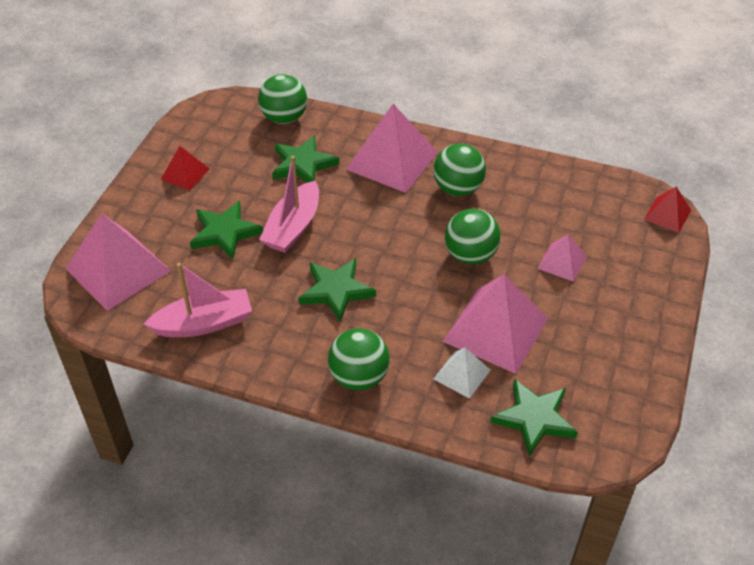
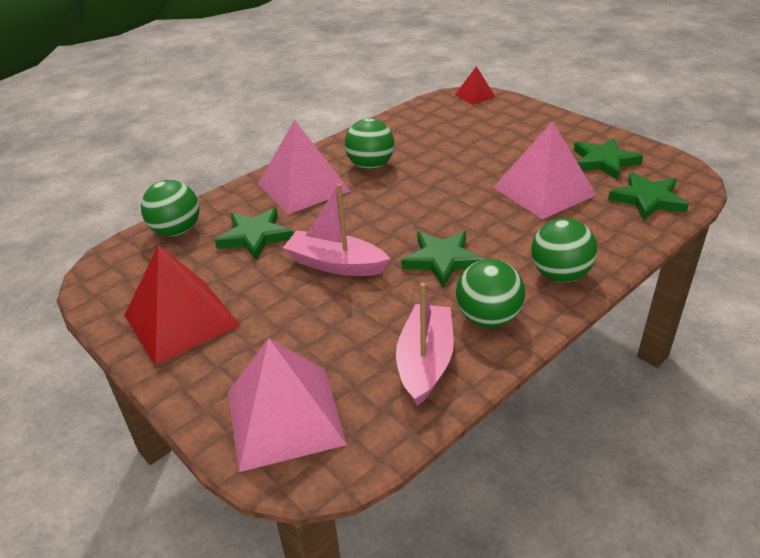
camera: 60 degrees left, 10 degrees down
red pyramid [161,146,209,190] -> red pyramid [124,245,241,365], size x1.96
green star [190,201,263,259] -> green star moved to [574,138,643,180]
pink boat [259,156,319,253] -> pink boat turned 150 degrees clockwise [283,183,390,276]
white pyramid [434,348,490,399] -> none
green ball [445,209,501,264] -> green ball moved to [456,259,525,328]
pink pyramid [538,235,587,282] -> none

